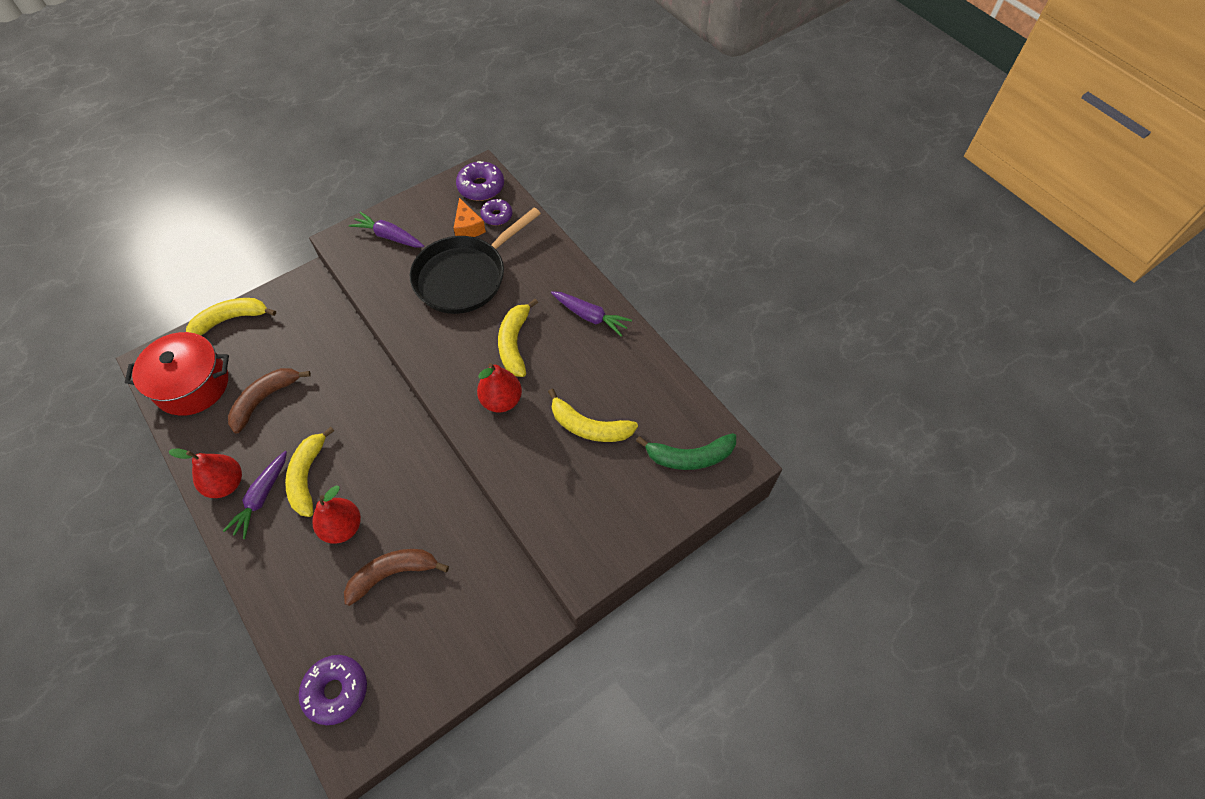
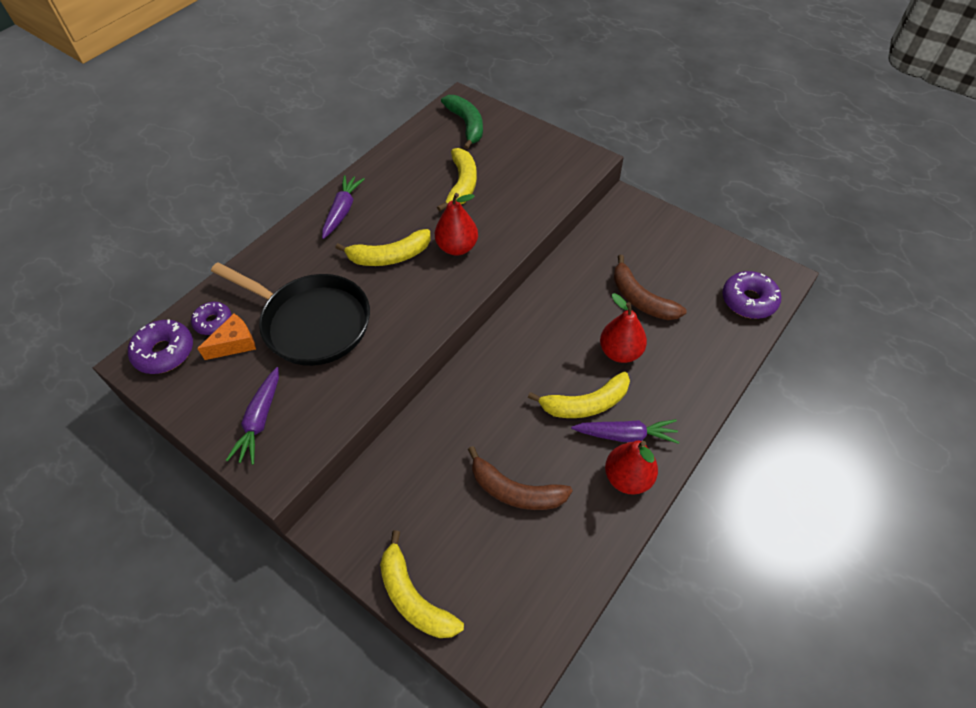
camera: 105 degrees left, 5 degrees down
red pot [125,332,229,416] -> none

